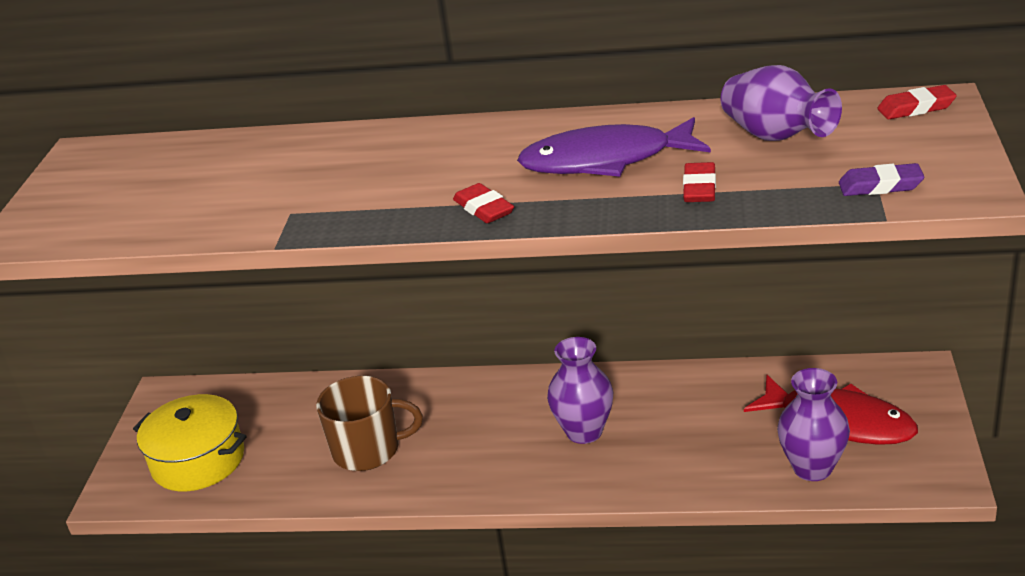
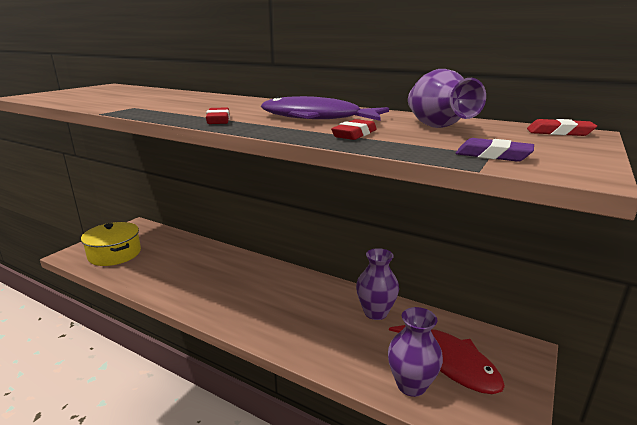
camera: 20 degrees right, 10 degrees down
brown mug [316,376,423,471] -> none
purple vase [547,337,613,444] -> purple vase moved to [356,248,399,320]

